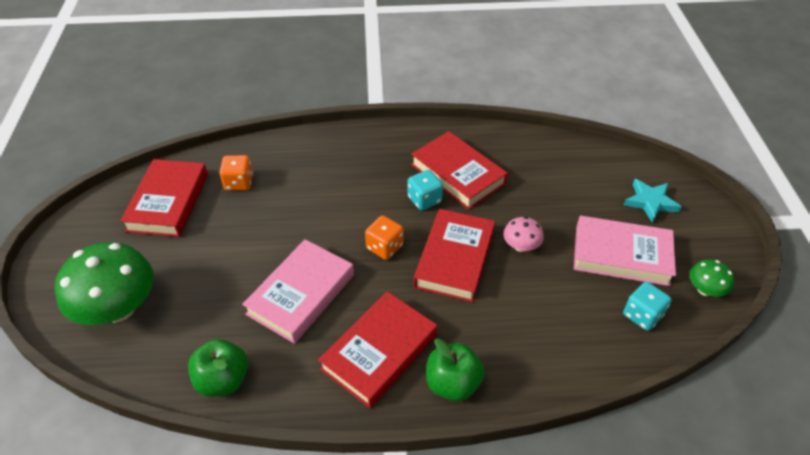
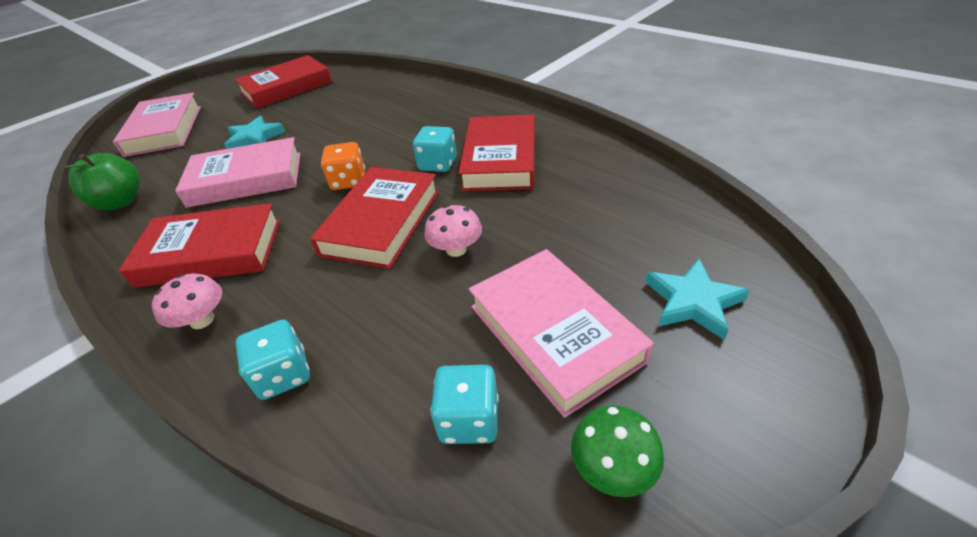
camera: 50 degrees right, 5 degrees down
green mushroom [55,242,154,325] -> pink book [113,93,201,157]
orange dice [219,155,253,191] -> none
red book [414,209,495,302] -> red book turned 45 degrees counterclockwise [310,167,439,269]
green apple [426,338,485,401] -> pink mushroom [152,273,222,329]
none -> turquoise star [224,116,285,149]
none -> turquoise dice [235,320,310,400]

